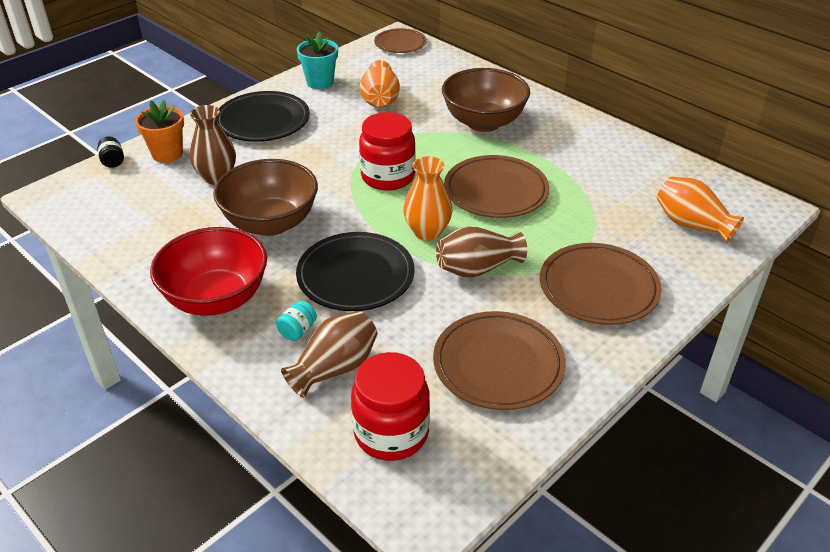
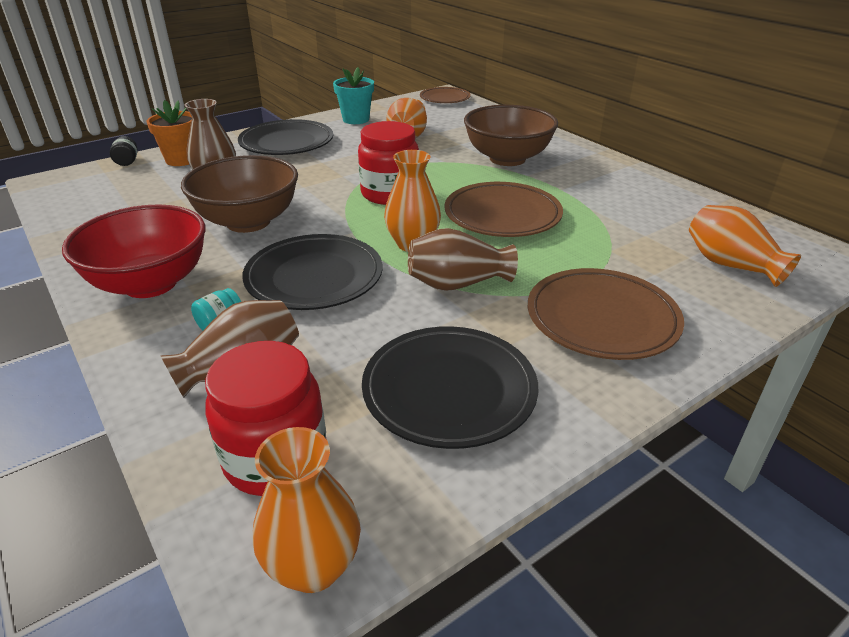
camera: 10 degrees right, 5 degrees down
brown plate [433,311,566,410] -> black plate [362,326,538,449]
none -> orange vase [253,427,361,593]

